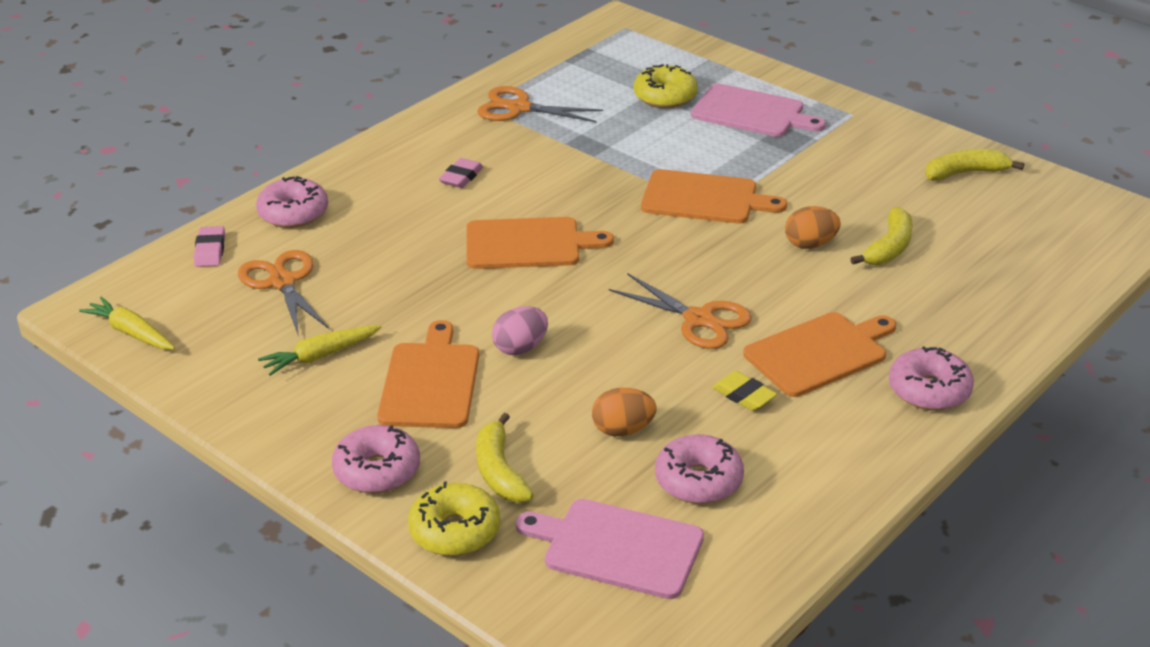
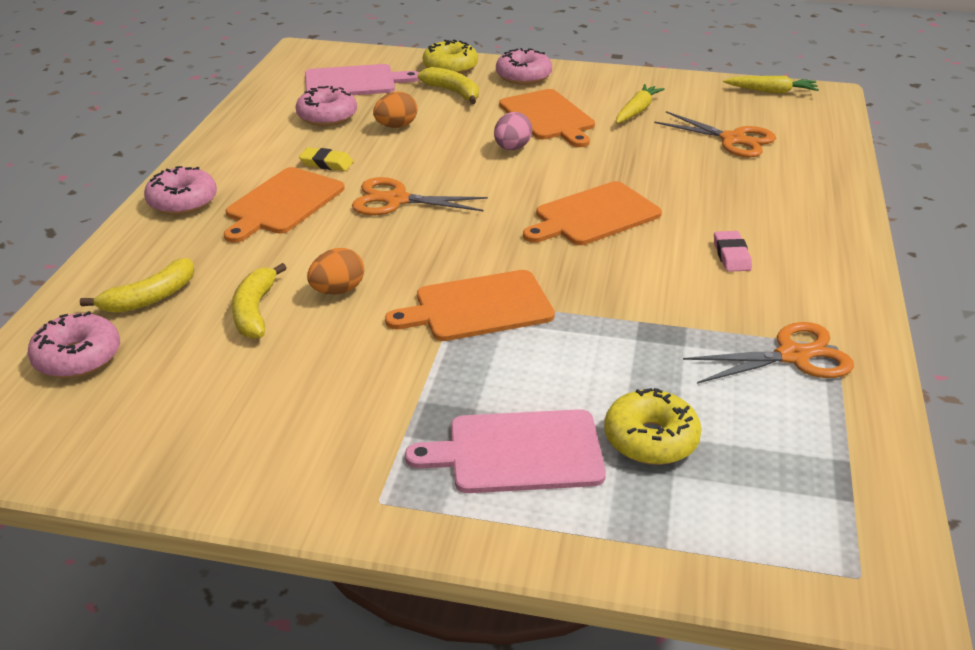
camera: 150 degrees right, 0 degrees up
pink eraser [194,226,225,267] -> none
pink donut [256,176,328,228] -> pink donut moved to [28,311,120,378]
yellow banana [925,149,1024,181] -> yellow banana moved to [80,258,195,313]

